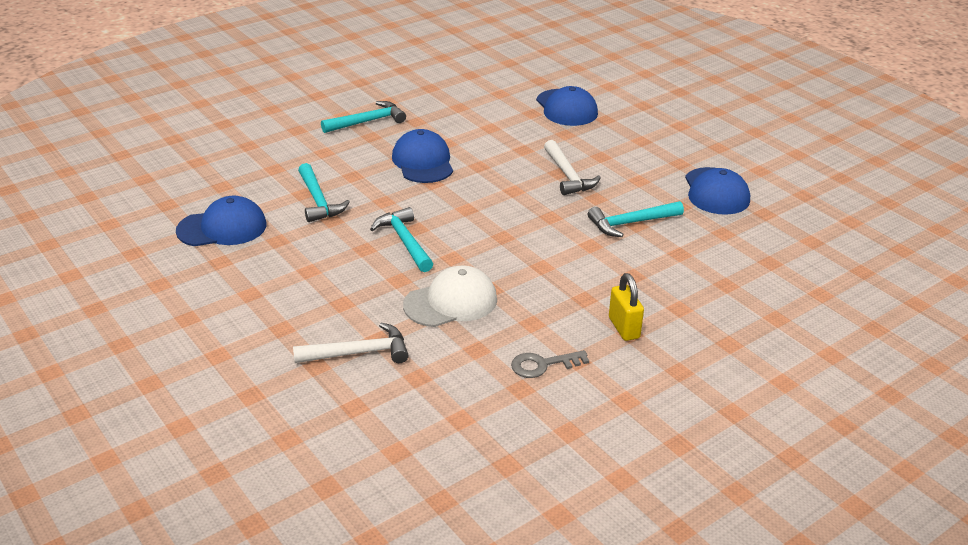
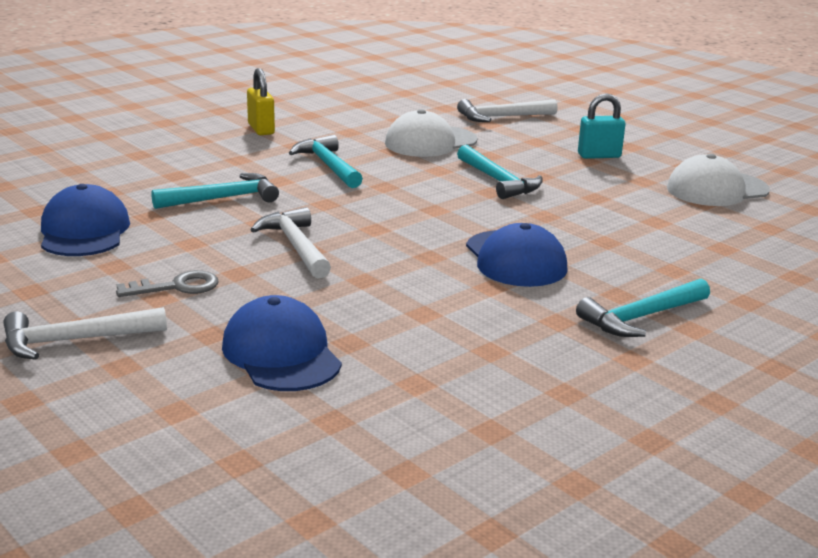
camera: 175 degrees right, 10 degrees down
blue cap [176,196,267,246] -> white cap [667,154,770,206]
turquoise hammer [298,163,350,222] -> turquoise hammer moved to [289,135,363,188]
grey key [511,350,589,378] -> grey key moved to [116,270,219,297]
none -> white hammer [3,307,167,360]
none -> turquoise padlock [578,93,625,159]

